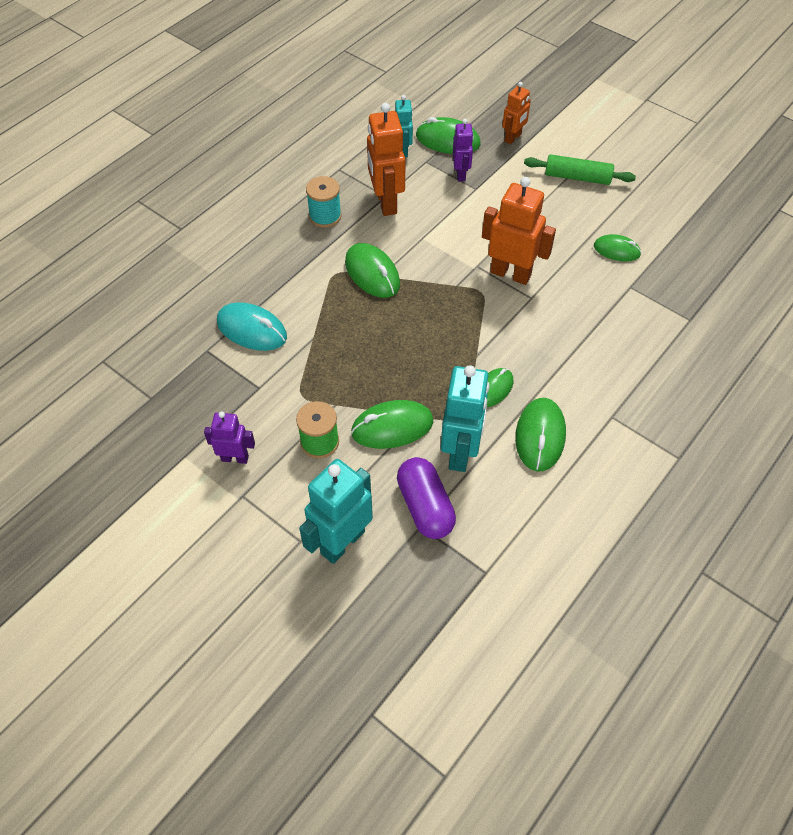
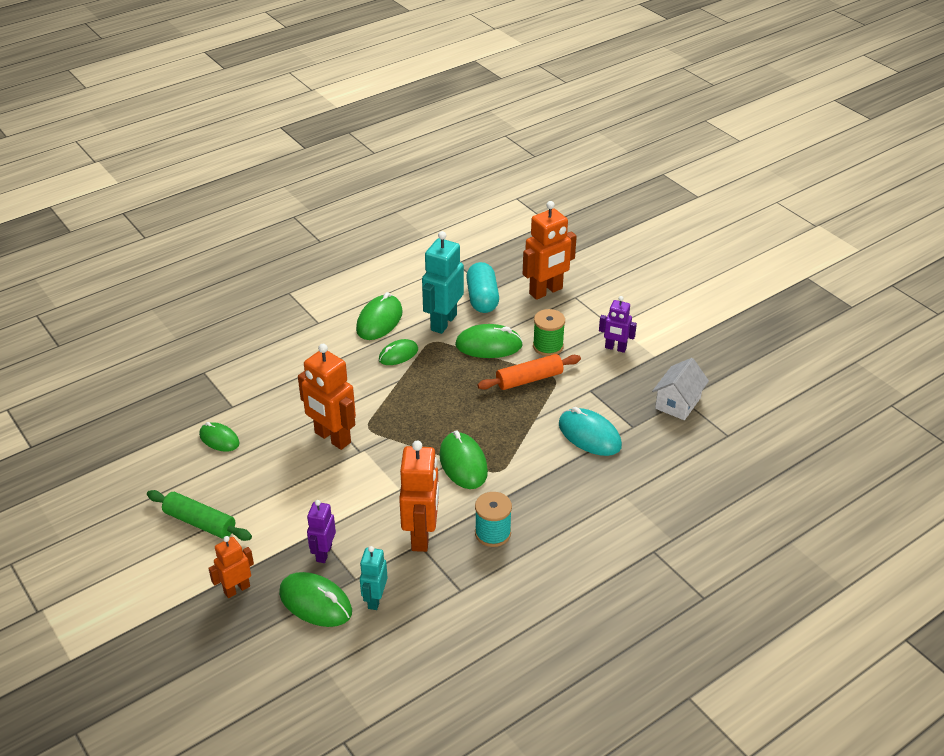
camera: 165 degrees left, 15 degrees down
turquoise robot [299,459,373,564] -> orange robot [523,201,577,300]
purple capsule [397,457,456,539] -> turquoise capsule [466,262,499,313]
none -> orange rolling pin [477,354,581,390]
none -> white house [652,358,709,420]

